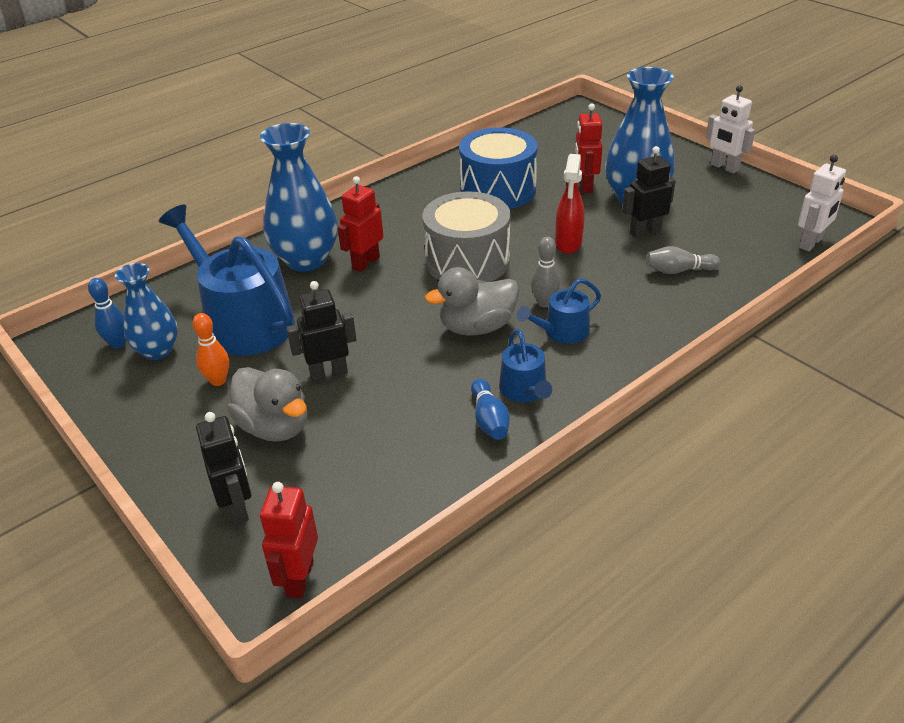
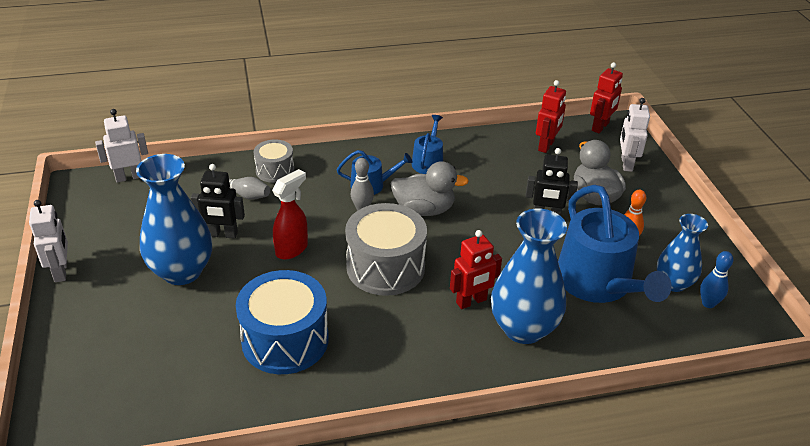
camera: 155 degrees left, 0 degrees up
black robot [196,412,251,525] -> white robot [620,98,650,172]
blue bowling pin [471,379,510,440] -> none
red robot [575,104,602,193] -> red robot moved to [536,80,566,153]
none -> grey drum [254,139,294,183]

